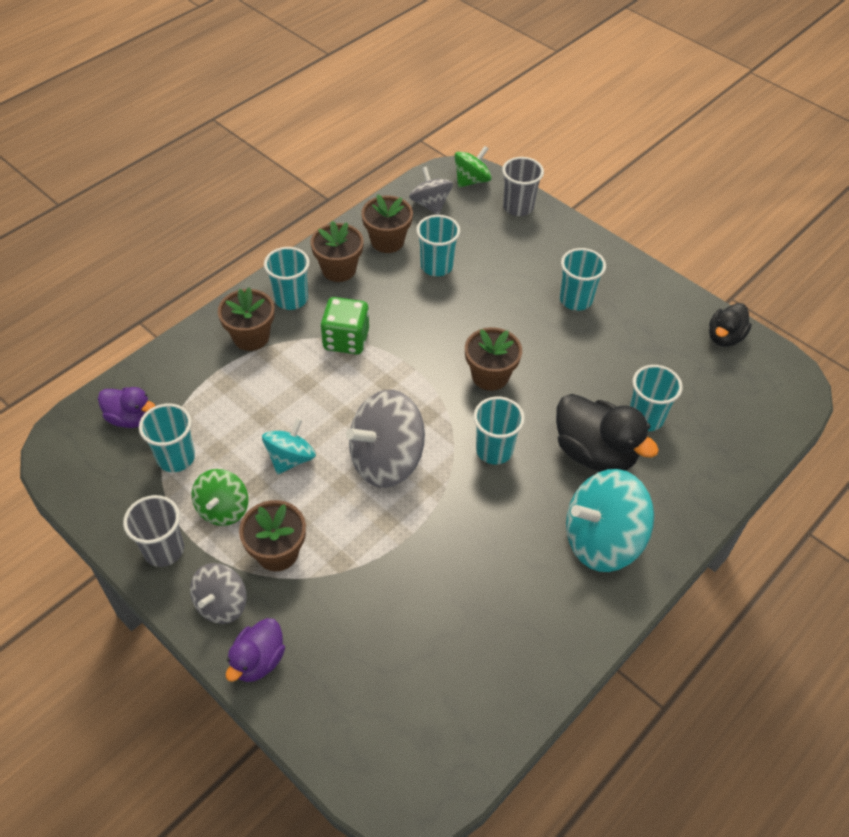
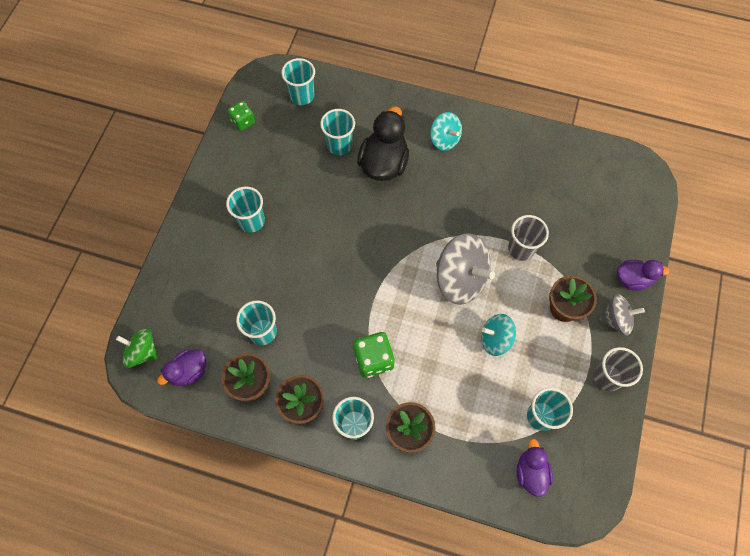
camera: 115 degrees left, 15 degrees up
green spinning top [192,469,248,526] -> none
grey spinning top [409,167,453,215] -> purple duck [157,350,206,386]
brown flower pot [465,327,522,391] -> none
turquoise cup [473,396,525,464] -> turquoise cup moved to [281,58,315,105]
grey cup [502,157,544,216] -> grey cup moved to [508,215,549,261]
turquoise spinning top [566,469,654,572] -> turquoise spinning top [430,112,462,151], size x0.59
black duck [709,303,752,347] -> green dice [228,101,255,131]

